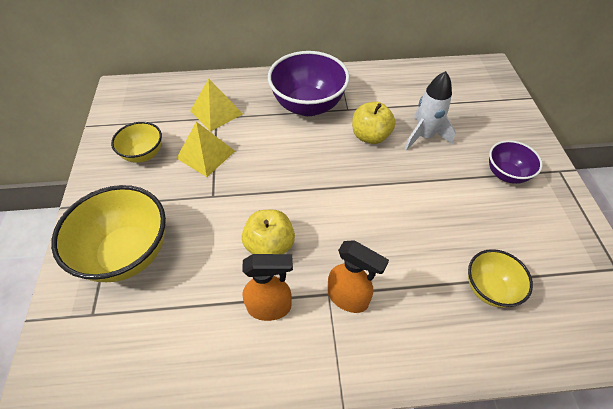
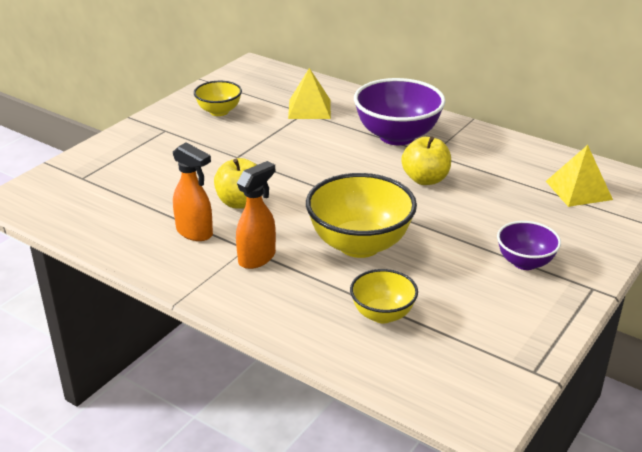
camera: 40 degrees right, 20 degrees down
yellow bowl [51,185,166,282] -> yellow bowl moved to [306,173,417,258]
yellow pyramid [176,122,235,177] -> yellow pyramid moved to [546,145,613,207]
orange spray bottle [328,240,389,313] -> orange spray bottle turned 120 degrees counterclockwise [236,161,276,269]
white rocket [404,71,456,151] -> none

